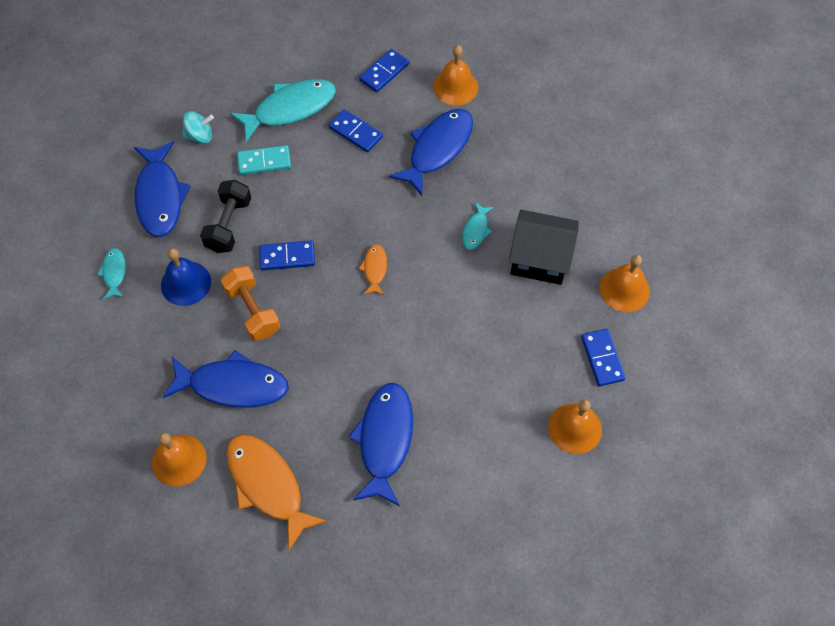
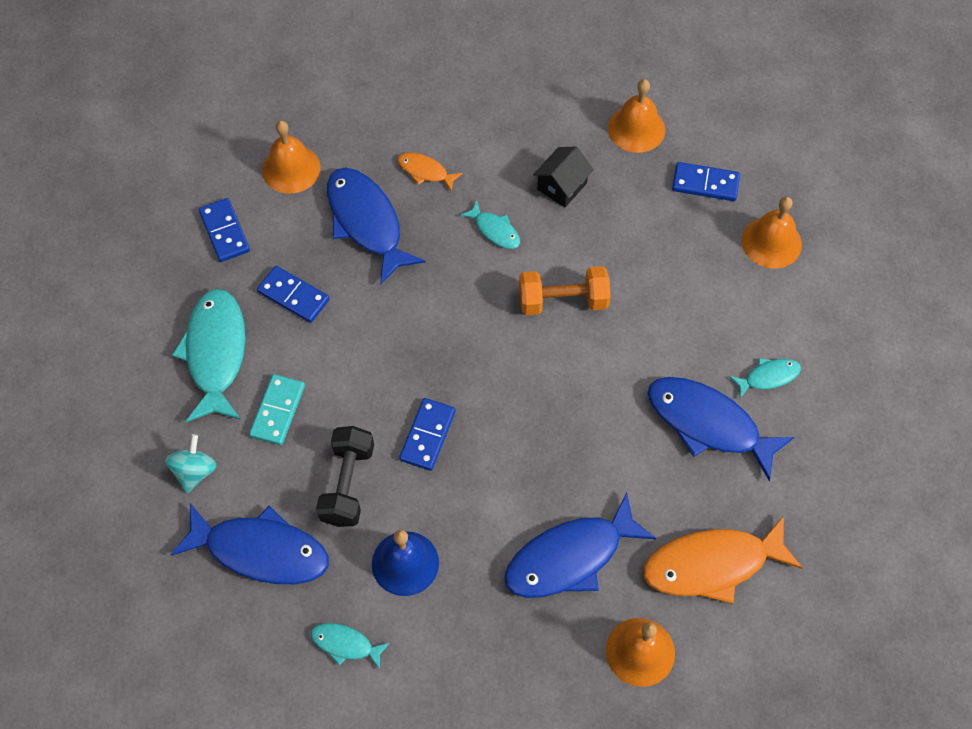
camera: 65 degrees left, 0 degrees up
blue fish [163,350,289,408] -> blue fish turned 150 degrees counterclockwise [504,492,656,598]
black dumbbell [200,180,251,253] -> black dumbbell turned 60 degrees clockwise [316,426,374,527]
orange dumbbell [221,266,280,341] -> orange dumbbell moved to [519,266,611,315]
blue domino [329,109,383,152] -> blue domino turned 60 degrees clockwise [257,266,330,323]
orange fish [358,244,387,295] -> orange fish moved to [397,153,463,192]
black house [509,210,579,285] -> black house [533,147,594,207], size x0.61
none -> turquoise fish [729,358,801,398]

